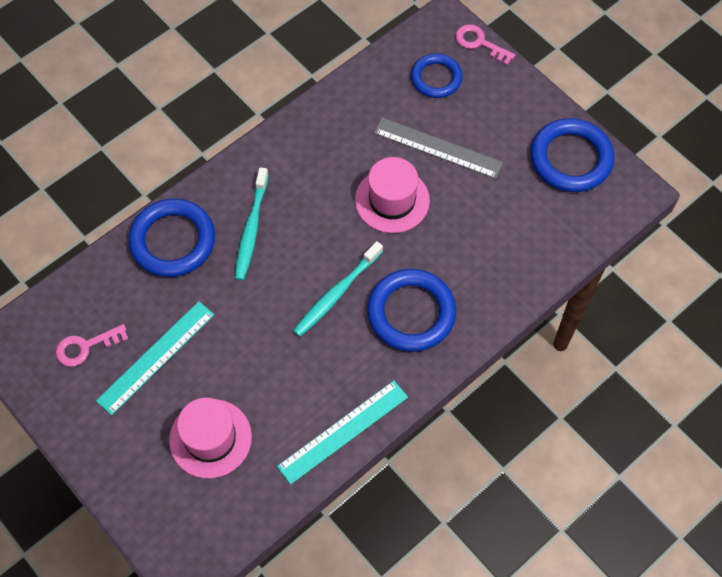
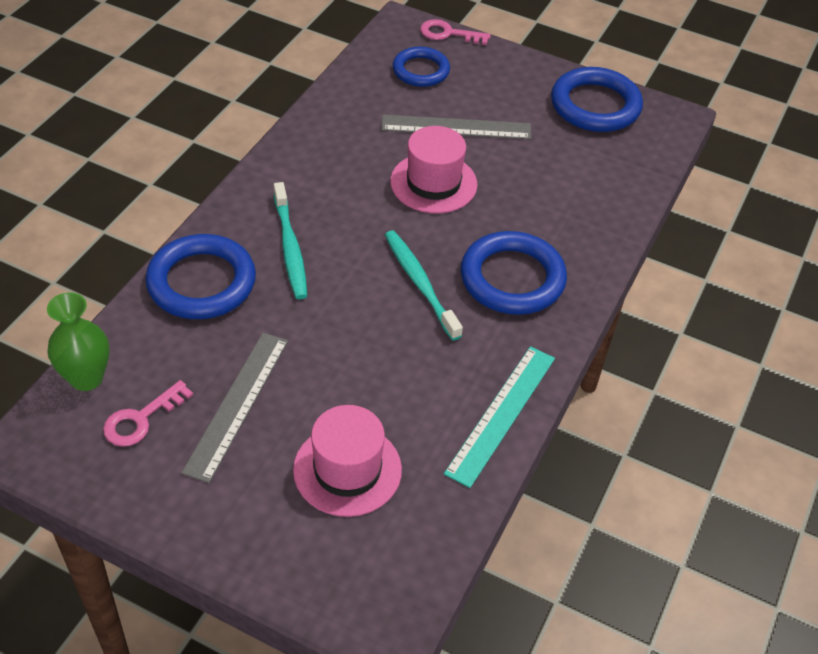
camera: 25 degrees left, 15 degrees down
turquoise ruler [96,301,214,415] -> grey ruler [181,333,288,483]
turquoise toothbrush [293,241,383,337] -> turquoise toothbrush turned 135 degrees clockwise [385,230,463,341]
none -> green vase [47,292,109,391]

